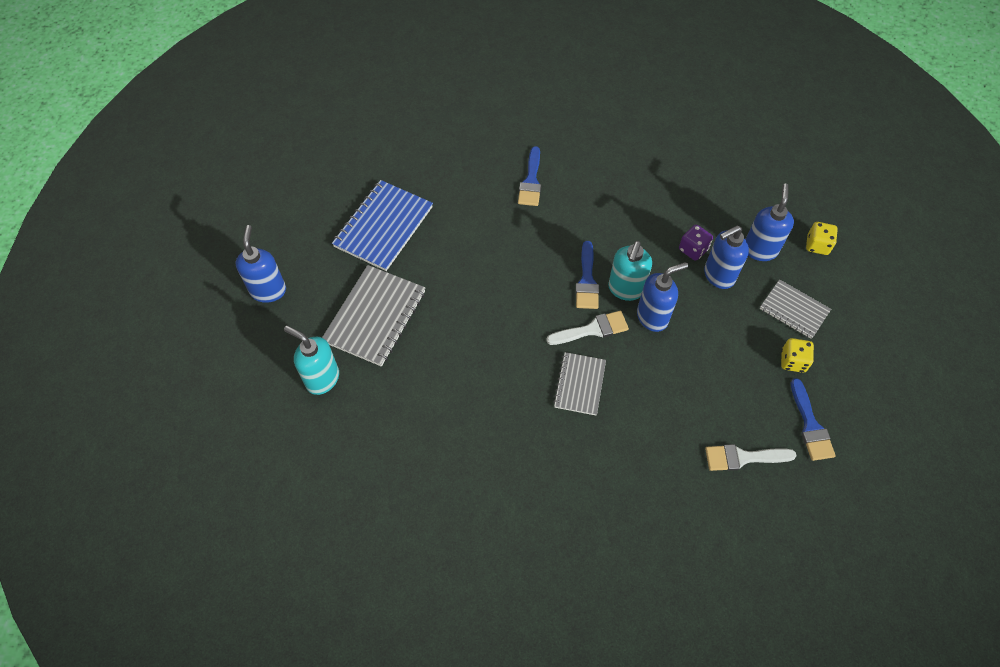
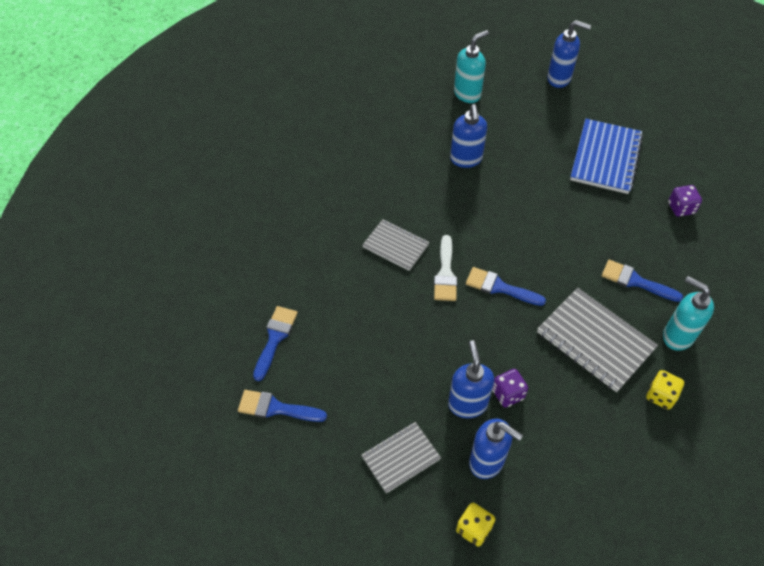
camera: 110 degrees right, 5 degrees down
grey notebook [322,265,425,367] -> grey notebook moved to [537,288,658,392]
blue notebook [332,180,433,271] -> blue notebook turned 60 degrees clockwise [570,119,643,194]
turquoise soap dispenser [608,241,652,301] -> turquoise soap dispenser moved to [663,276,714,351]
blue soap dispenser [637,262,688,332] -> blue soap dispenser moved to [450,104,487,168]
white brush [705,444,797,471] -> blue brush [253,306,298,381]
yellow dice [781,338,814,373] -> yellow dice moved to [646,370,684,410]
none -> purple dice [668,185,702,217]

